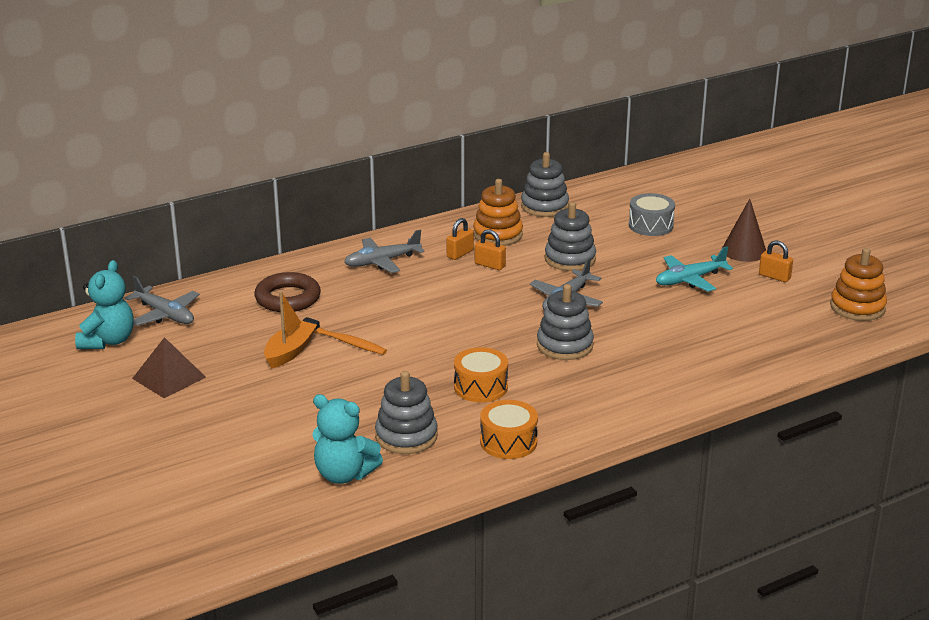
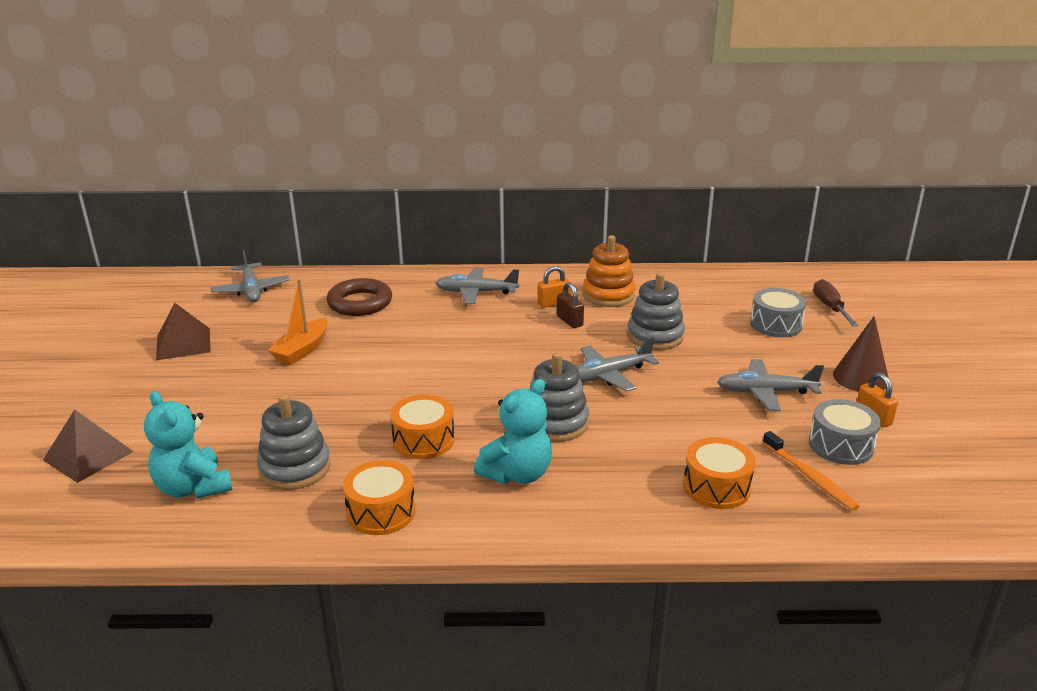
camera: 30 degrees right, 0 degrees up
turquoise teddy bear [75,260,134,349] -> turquoise teddy bear moved to [474,379,552,484]
orange boat [264,291,317,369] -> orange boat turned 150 degrees clockwise [268,279,328,365]
orange toothbrush [303,317,387,355] -> orange toothbrush moved to [762,431,860,511]
orange padlock [475,229,506,270] -> brown padlock [557,282,584,328]
grey stacking toy [521,152,569,217] -> none
turquoise plane [656,246,733,292] -> grey plane [717,359,824,411]
orange stacking toy [830,248,887,321] -> none
none -> brown pyramid [43,409,134,483]
none -> orange drum [683,437,755,509]
none -> grey drum [809,399,881,465]
none -> brown screwdriver [813,279,858,326]

